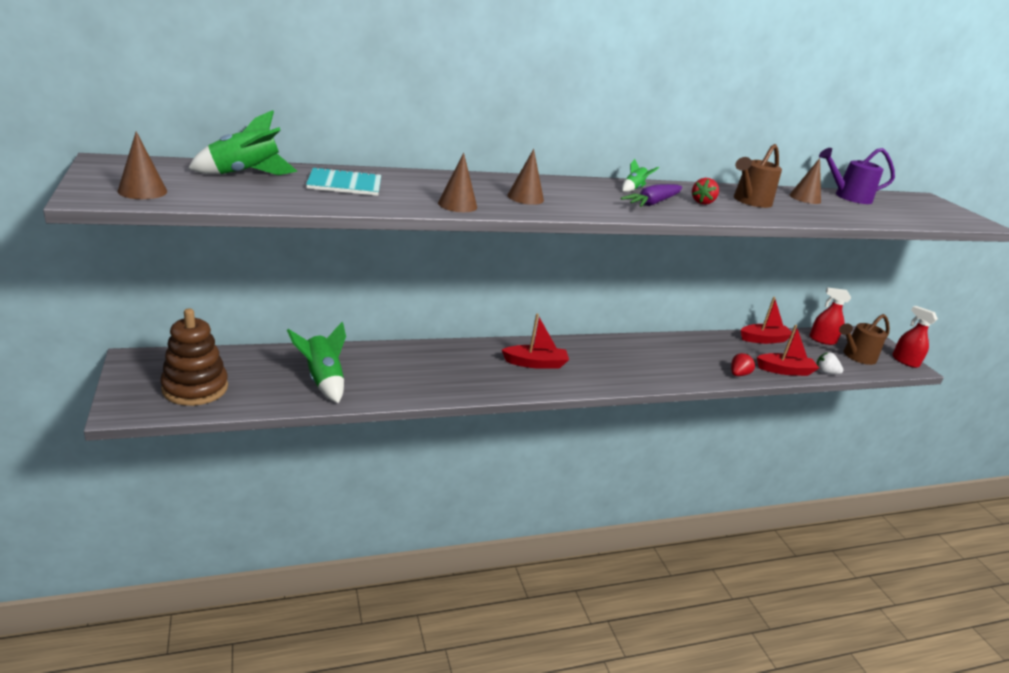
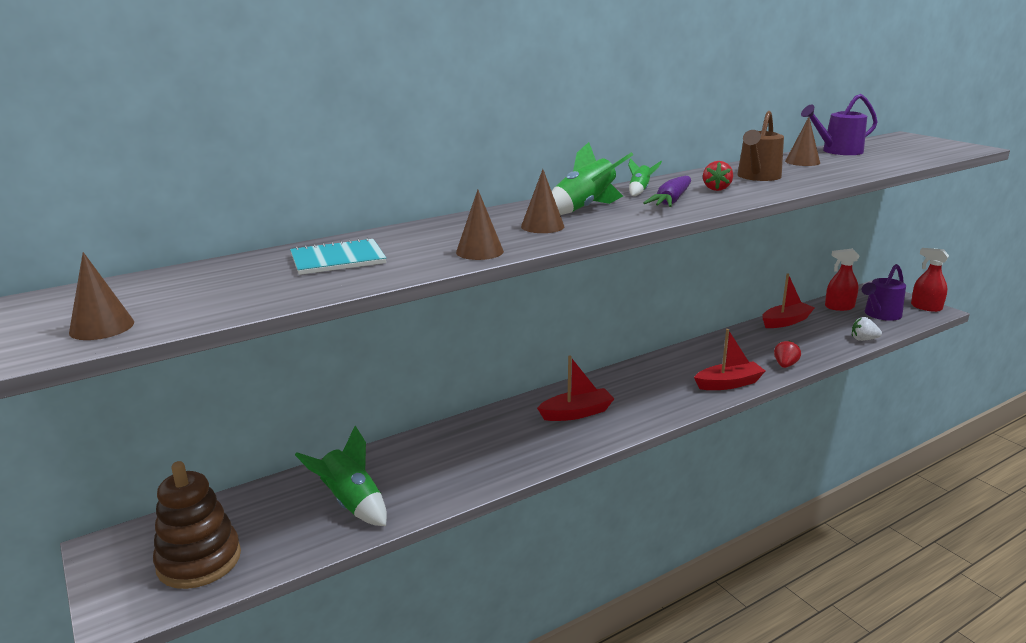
camera: 10 degrees left, 5 degrees down
green rocket [188,110,298,175] -> green rocket moved to [552,142,633,215]
red boat [757,325,819,376] -> red boat moved to [694,329,765,390]
brown watering can [839,314,890,365] -> purple watering can [862,264,906,321]

